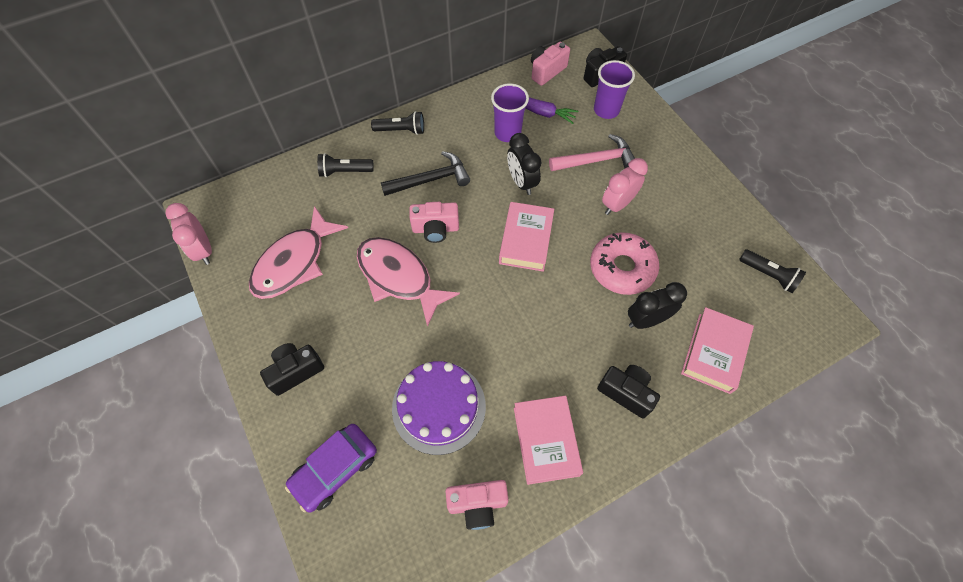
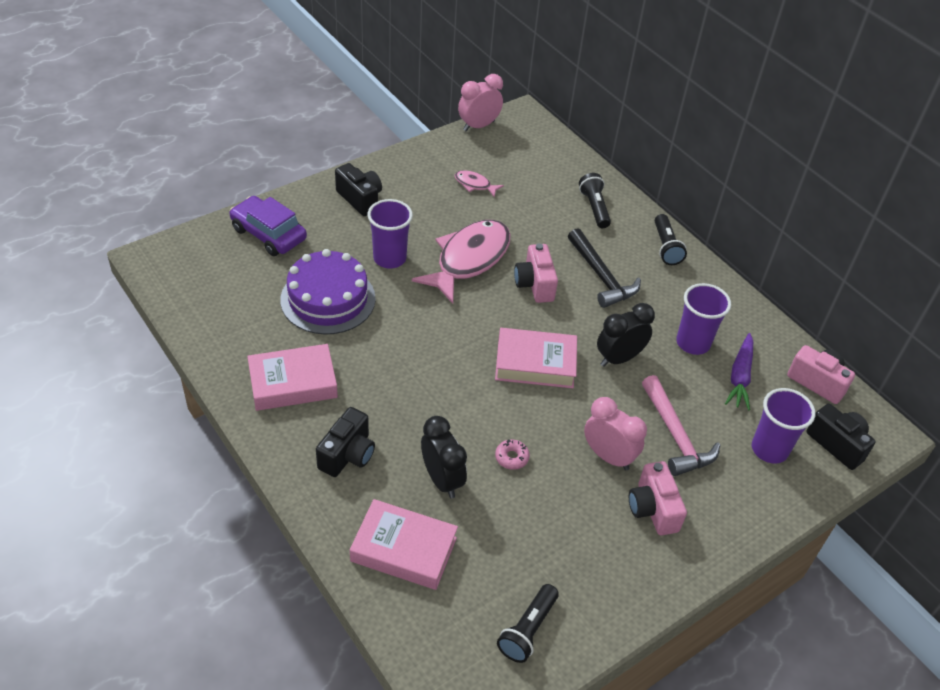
camera: 80 degrees right, 15 degrees down
pink fish [249,206,348,299] -> pink fish [454,170,504,197], size x0.44
pink camera [446,480,509,530] -> pink camera moved to [629,461,687,535]
pink donut [590,232,659,295] -> pink donut [495,439,530,470], size x0.40
none -> purple cup [367,199,413,269]

